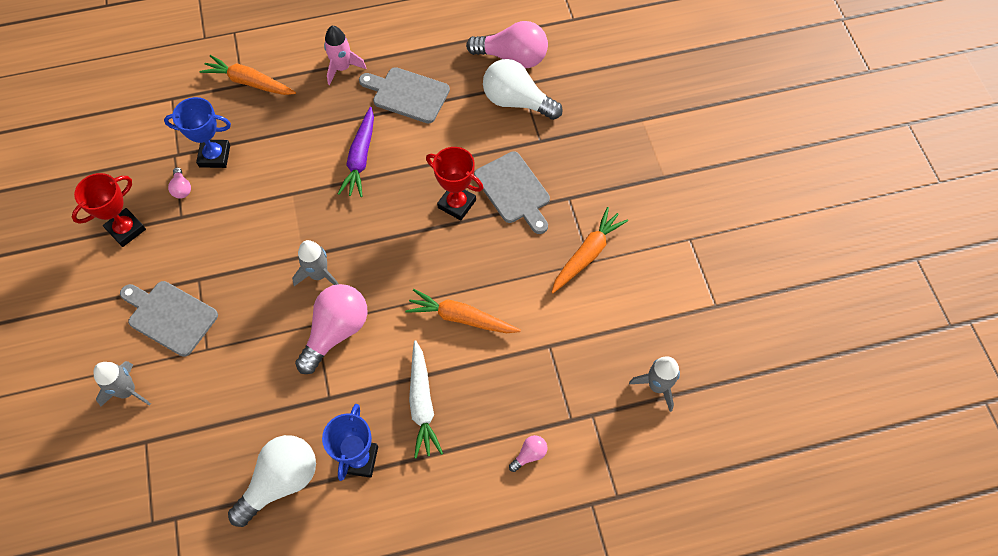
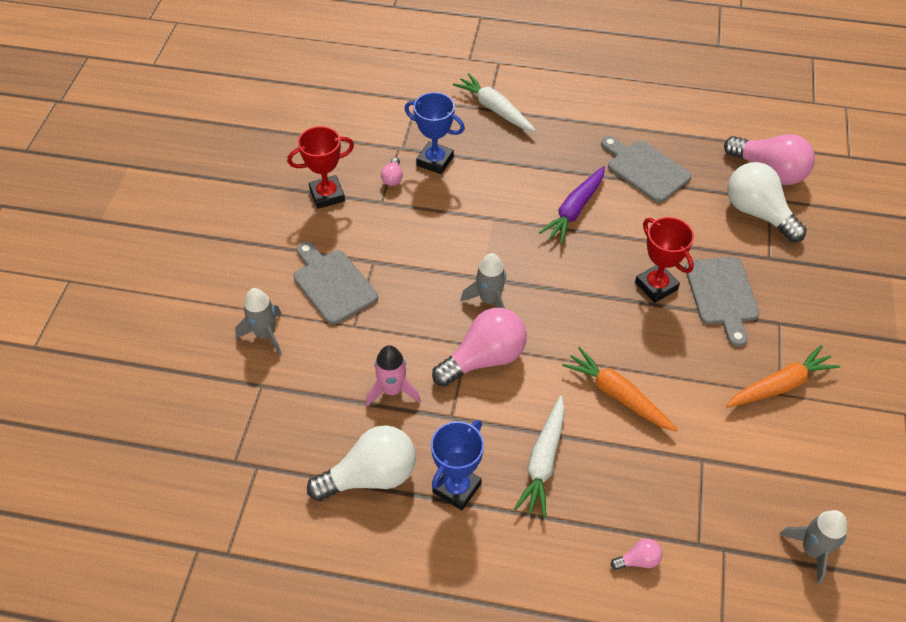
camera: 25 degrees right, 10 degrees down
orange carrot [199,55,296,95] -> white carrot [453,73,536,132]
pink rocket [324,26,366,85] -> pink rocket moved to [366,345,421,406]

